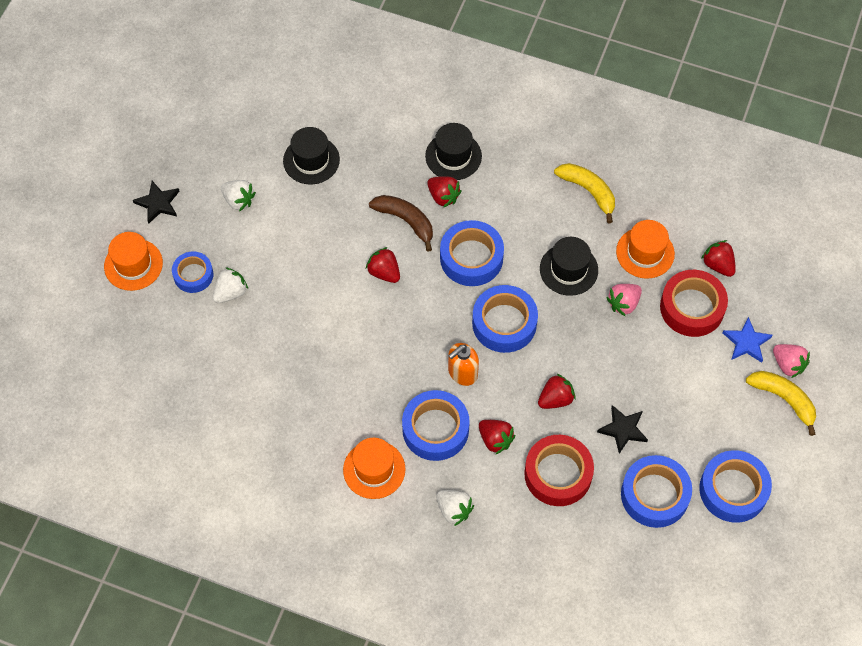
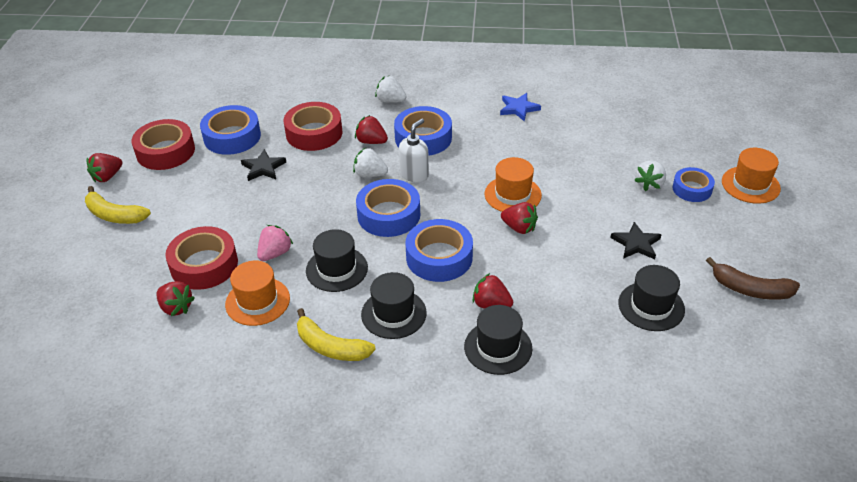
camera: 165 degrees right, 20 degrees down
black star [133,181,180,224] -> black star moved to [610,222,662,259]
white strawberry [221,180,256,212] -> white strawberry moved to [353,148,388,177]
orange hat [343,438,406,499] -> orange hat moved to [485,157,542,212]
brown banana [369,195,433,252] -> brown banana moved to [706,257,800,300]
orange soap dispenser [448,343,479,386] -> white soap dispenser [399,118,429,182]
red strawberry [538,374,576,409] -> red strawberry moved to [87,153,122,183]
blue tape [699,450,772,523] -> red tape [132,119,195,170]
blue star [723,317,773,363] -> blue star moved to [500,93,541,121]
pink strawberry [773,344,810,378] -> none
none -> black hat [361,272,427,339]

